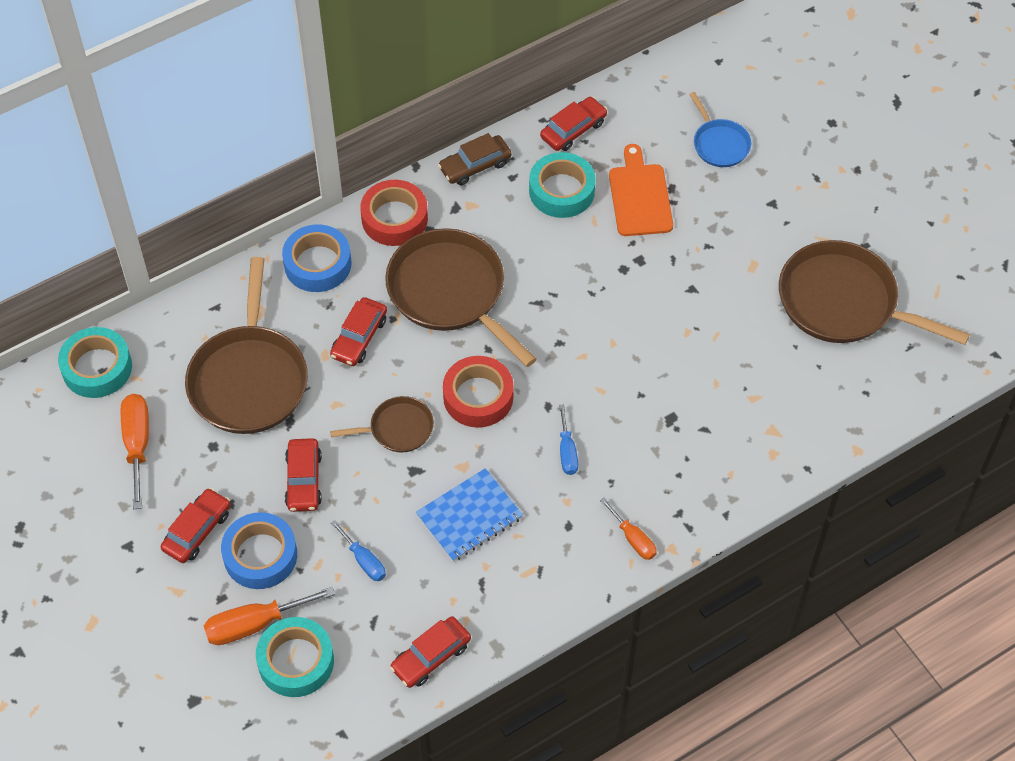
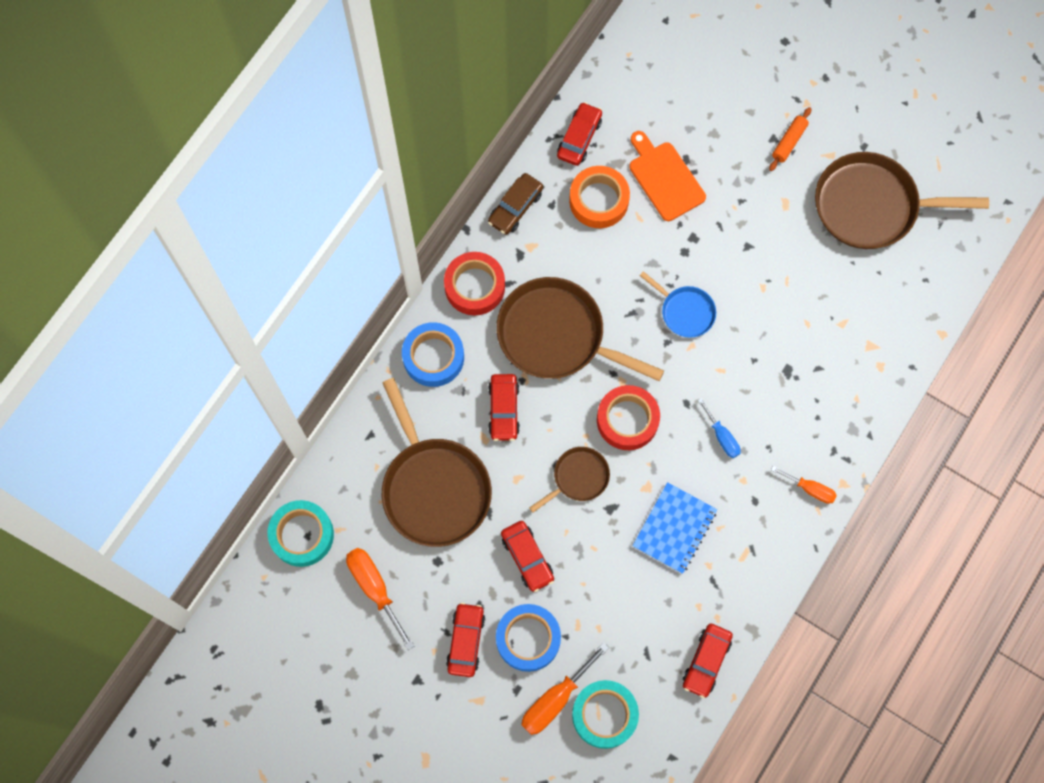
camera: 25 degrees left, 15 degrees up
blue screwdriver [331,520,386,581] -> none
turquoise tape [529,152,596,218] -> orange tape [569,166,630,228]
blue pan [689,92,751,167] -> blue pan moved to [640,271,716,338]
none -> orange rolling pin [769,107,811,171]

